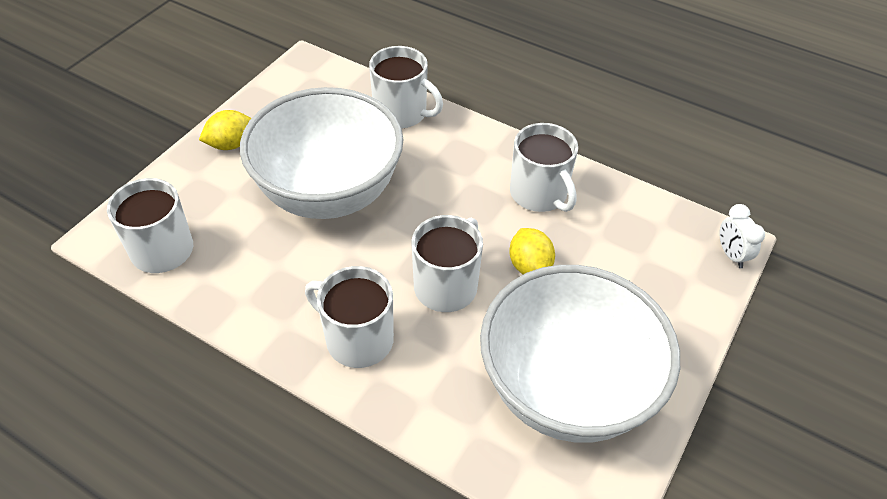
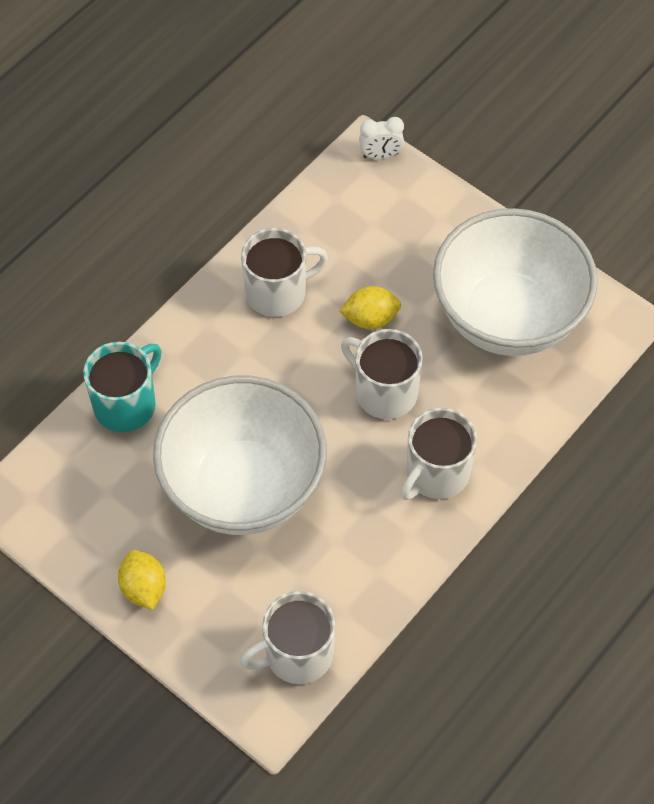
camera: 80 degrees left, 10 degrees up
white mug [369,46,443,128] -> turquoise mug [83,342,162,432]

